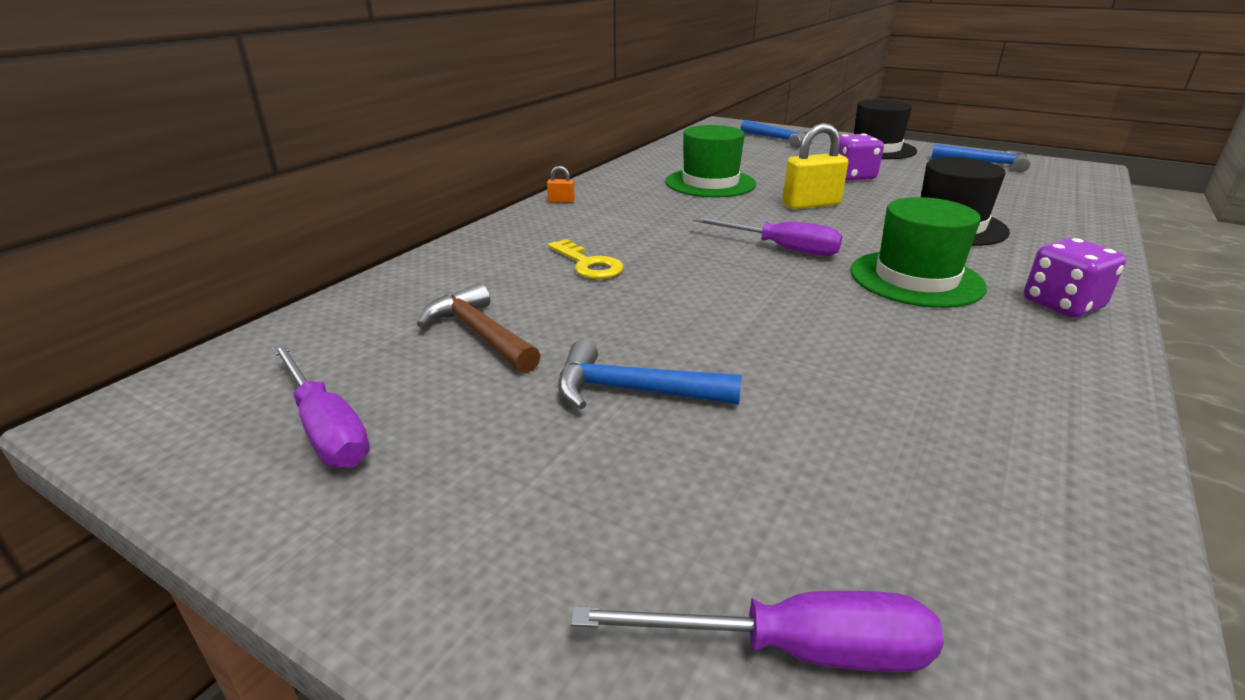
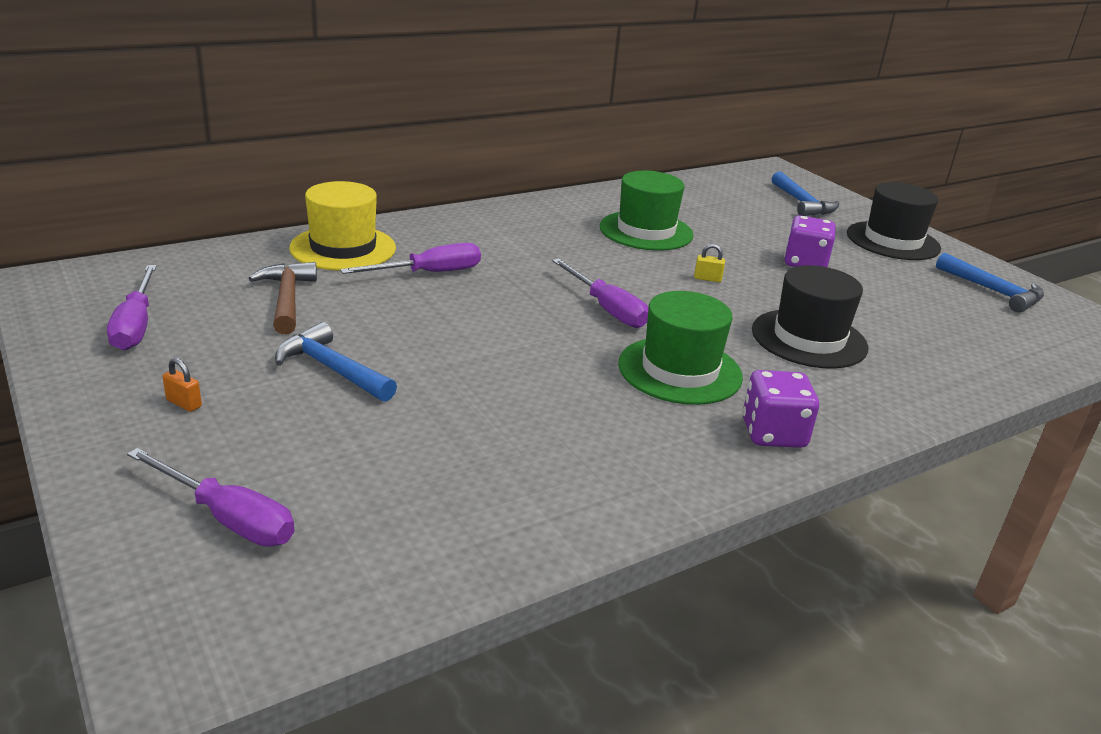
camera: 25 degrees right, 0 degrees up
orange padlock [547,166,575,203] -> orange padlock moved to [163,358,202,412]
yellow key [548,239,623,279] -> purple screwdriver [340,243,481,274]
yellow padlock [782,123,849,209] -> yellow padlock [694,244,725,282], size x0.46
none -> yellow hat [289,181,396,271]

